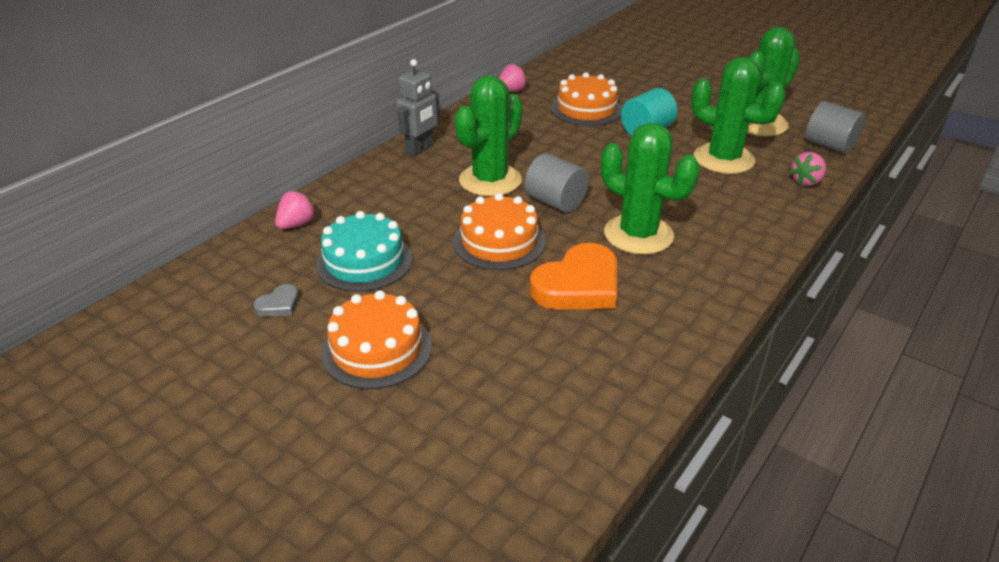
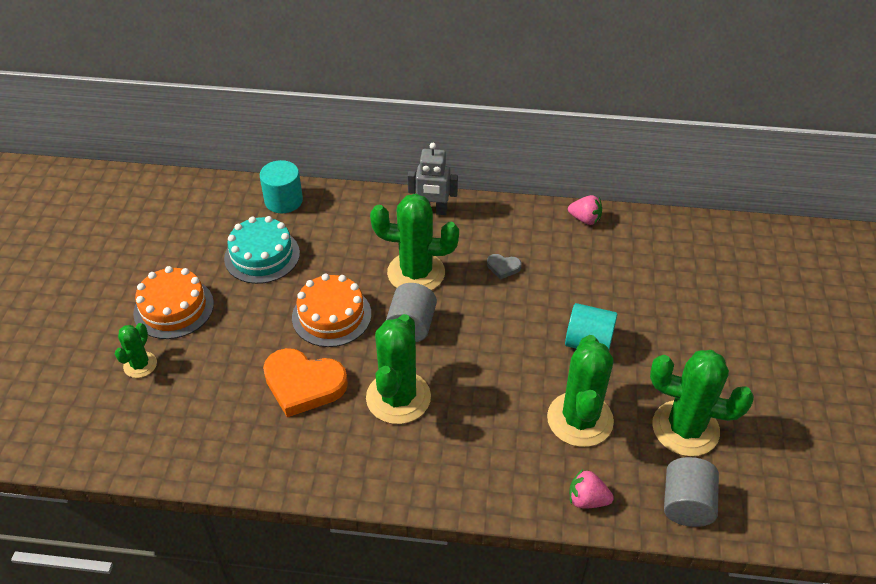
camera: 60 degrees right, 10 degrees up
grey heart [254,284,299,317] -> grey heart moved to [487,254,521,280]
pink strawberry [275,190,317,229] -> turquoise cylinder [260,160,303,213]
orange cake [551,72,622,126] -> none
none -> green cactus [115,323,157,378]

